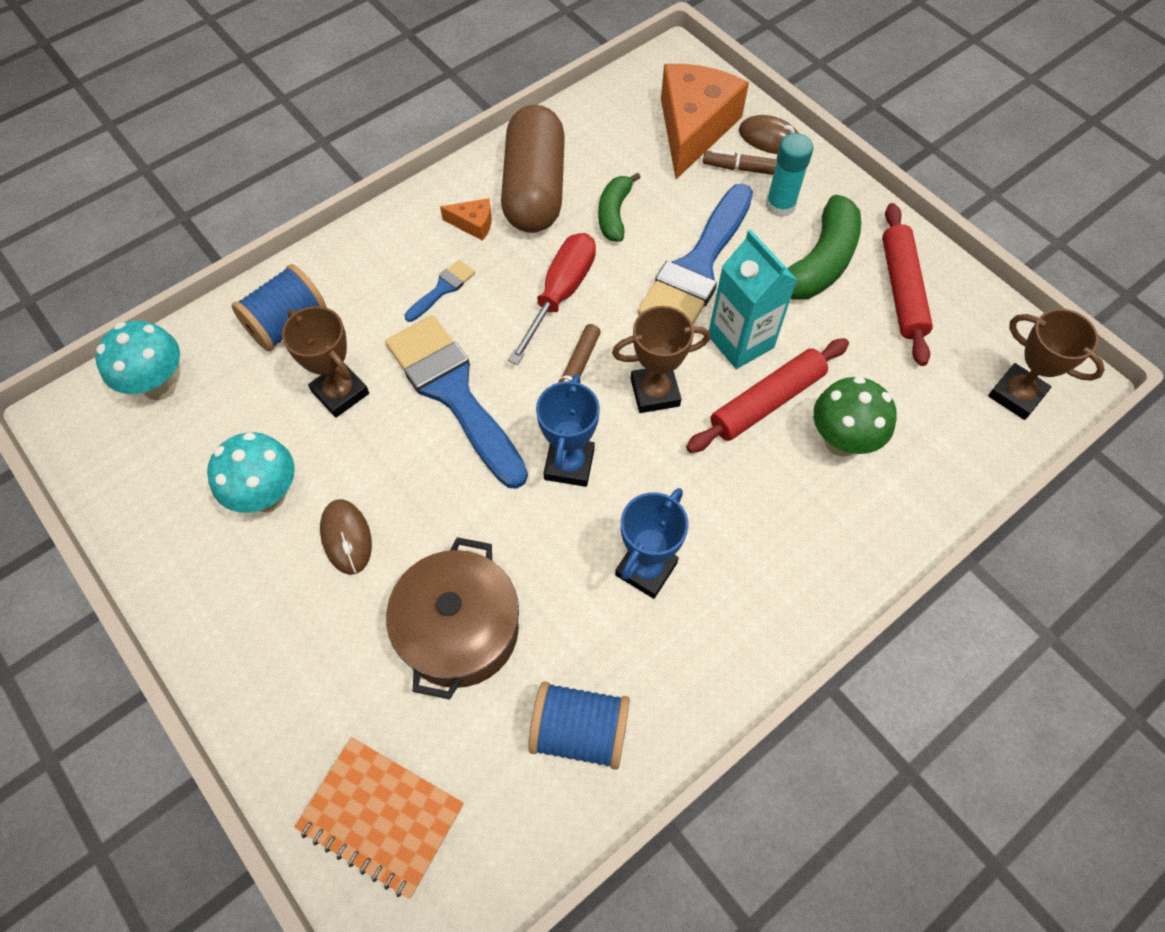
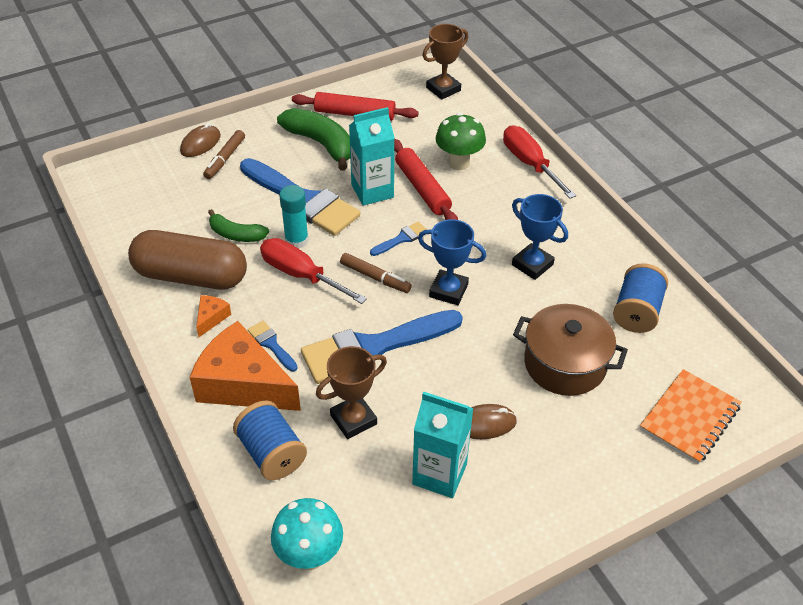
camera: 80 degrees left, 15 degrees down
turquoise mushroom [207,432,295,513] -> turquoise carton [412,392,474,498]
brown trophy [612,306,710,413] -> blue brush [370,222,427,256]
orange cheese [661,64,749,179] -> orange cheese moved to [190,321,301,411]
turquoise glue stick [766,133,814,217] -> turquoise glue stick moved to [279,185,309,249]
none -> red screwdriver [503,125,576,199]

